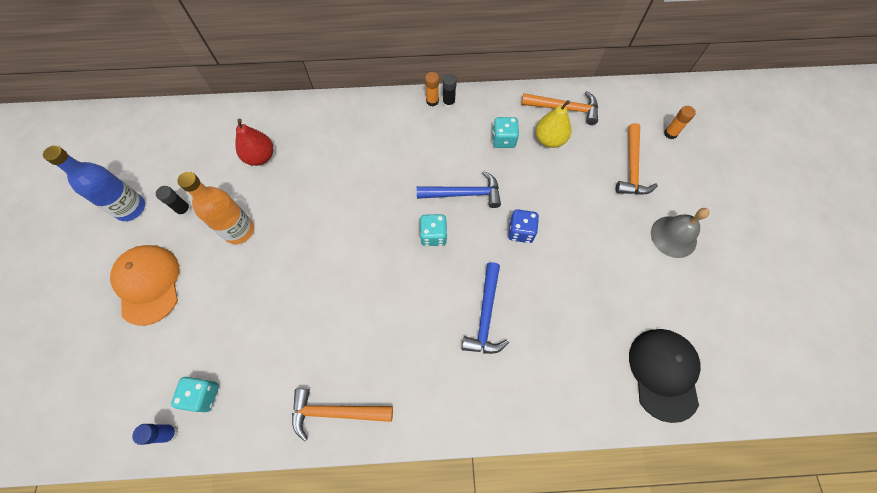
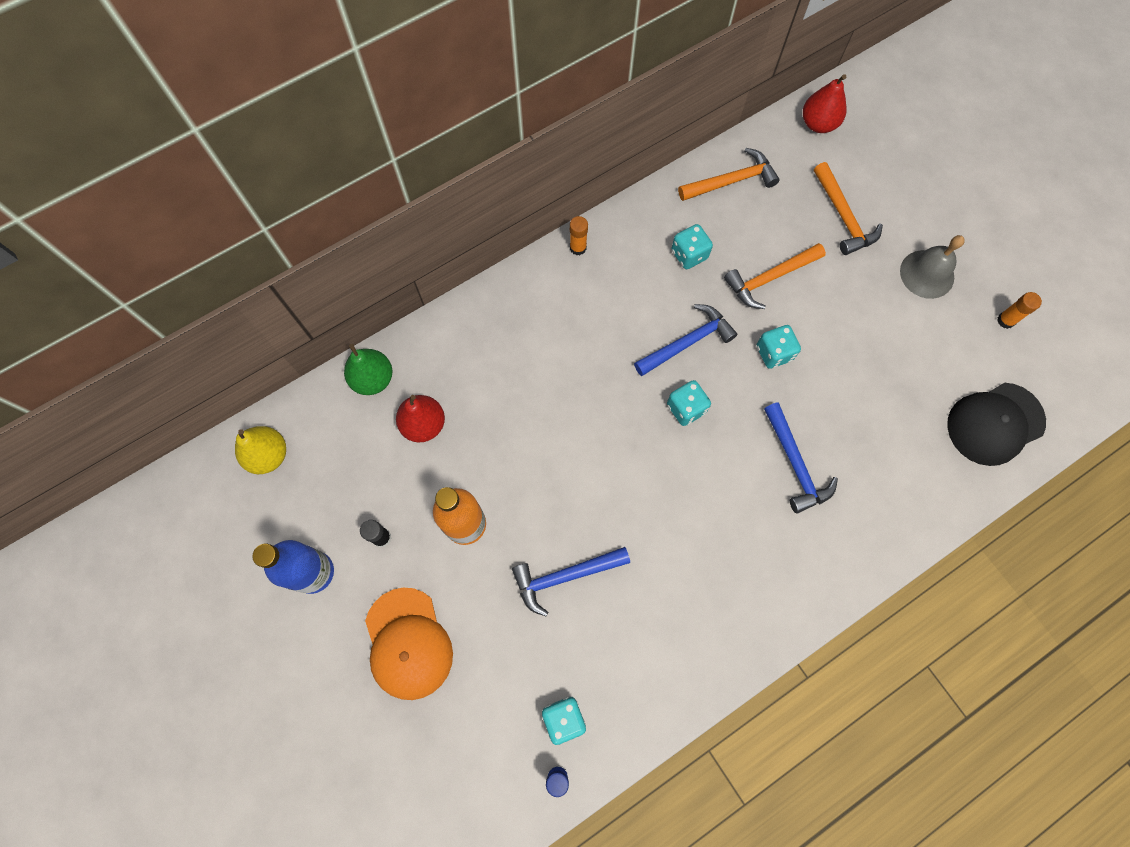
camera: 30 degrees left, 5 degrees up
orange cap [110,245,179,326] -> orange cap turned 150 degrees counterclockwise [365,588,453,700]
orange hammer [292,389,393,441] -> orange hammer moved to [724,243,826,309]
black glue stick [443,74,457,108] -> none
blue dice [508,209,539,243] -> turquoise dice [757,325,801,369]
yellow pear [536,100,572,148] -> yellow pear moved to [235,426,286,474]
black cap [629,329,701,423] -> black cap turned 90 degrees counterclockwise [947,383,1046,466]
orange glue stick [664,106,696,139] -> orange glue stick moved to [997,292,1042,329]
none -> green pear [344,344,393,395]
none -> blue hammer [512,547,630,616]
none -> red pear [803,74,847,133]

